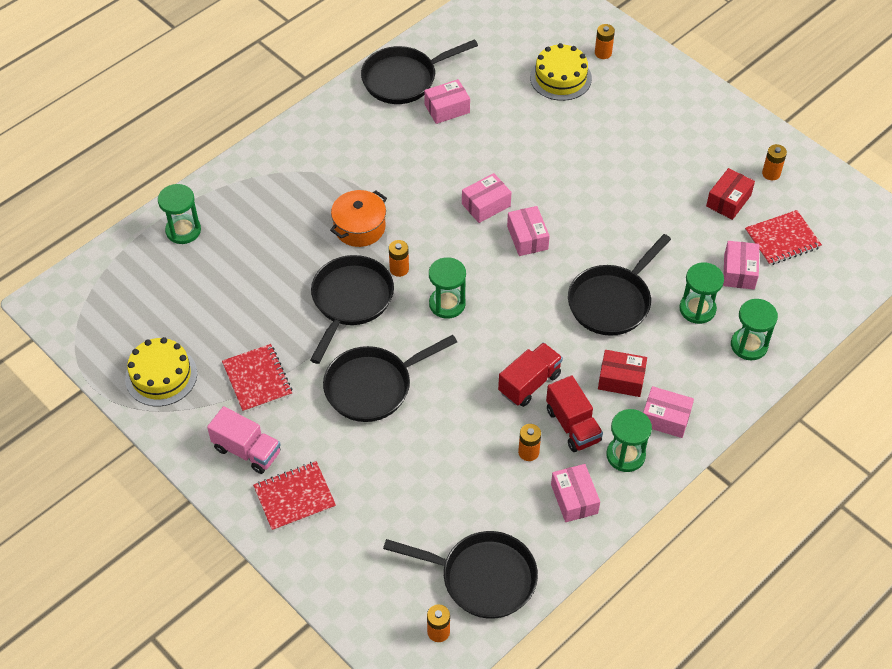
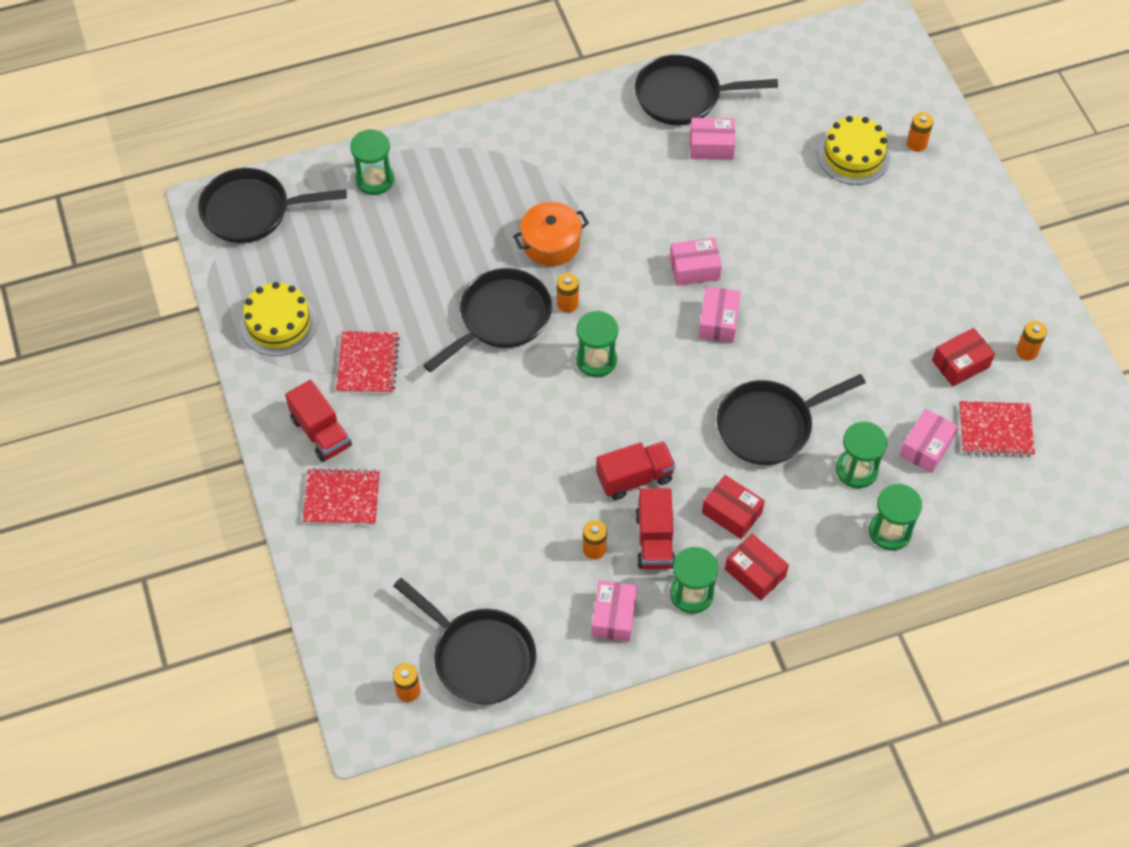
camera: 25 degrees right, 5 degrees up
pink truck [207,406,281,474] -> red truck [285,380,352,462]
black pan [323,335,457,422] -> black pan moved to [198,168,347,243]
pink box [643,386,694,438] -> red box [725,534,789,600]

